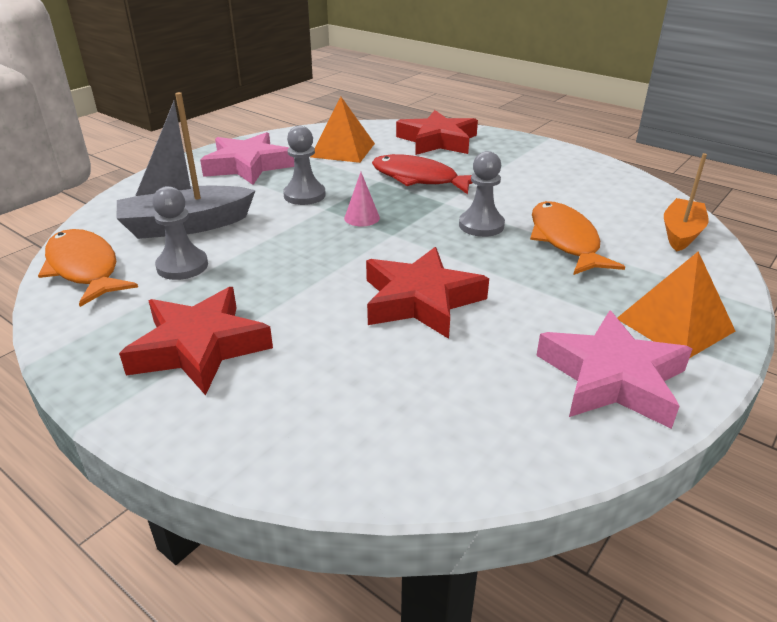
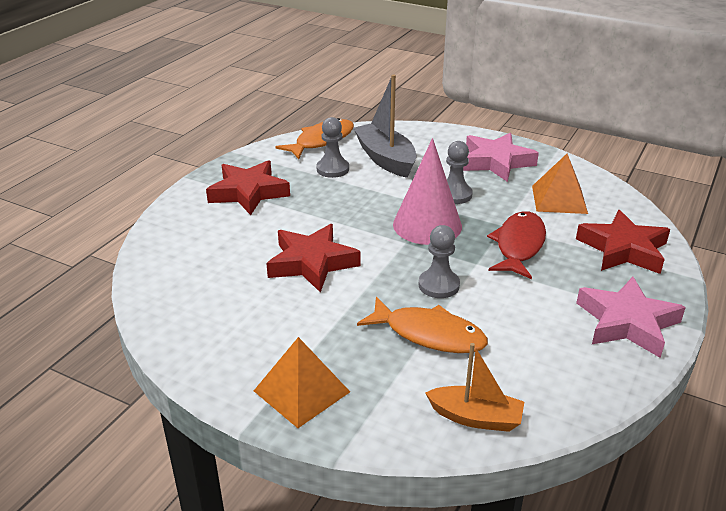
camera: 80 degrees right, 0 degrees up
pink cone [344,172,380,226] -> pink cone [393,138,462,245], size x2.33
orange fish [530,201,625,275] -> orange fish turned 45 degrees clockwise [357,297,488,353]
pink star [536,310,692,429] -> pink star moved to [576,277,686,358]

